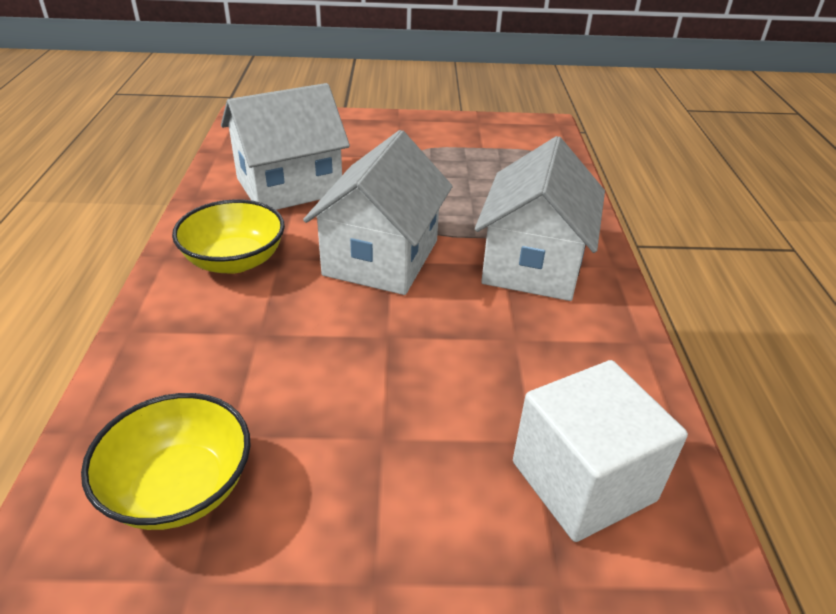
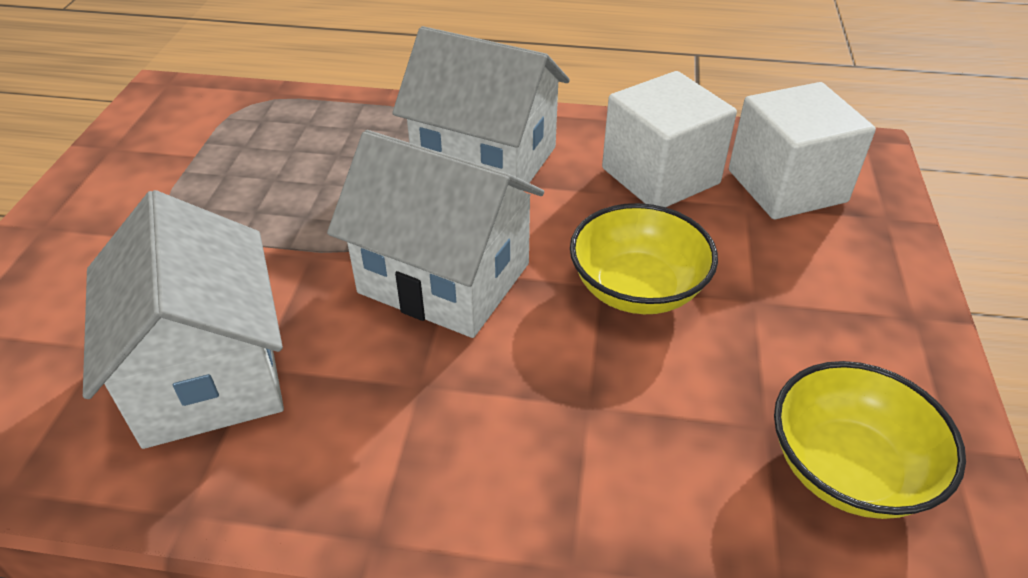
camera: 80 degrees left, 5 degrees up
yellow bowl [172,199,285,274] -> yellow bowl moved to [570,203,718,314]
none -> white cube [602,71,737,207]

